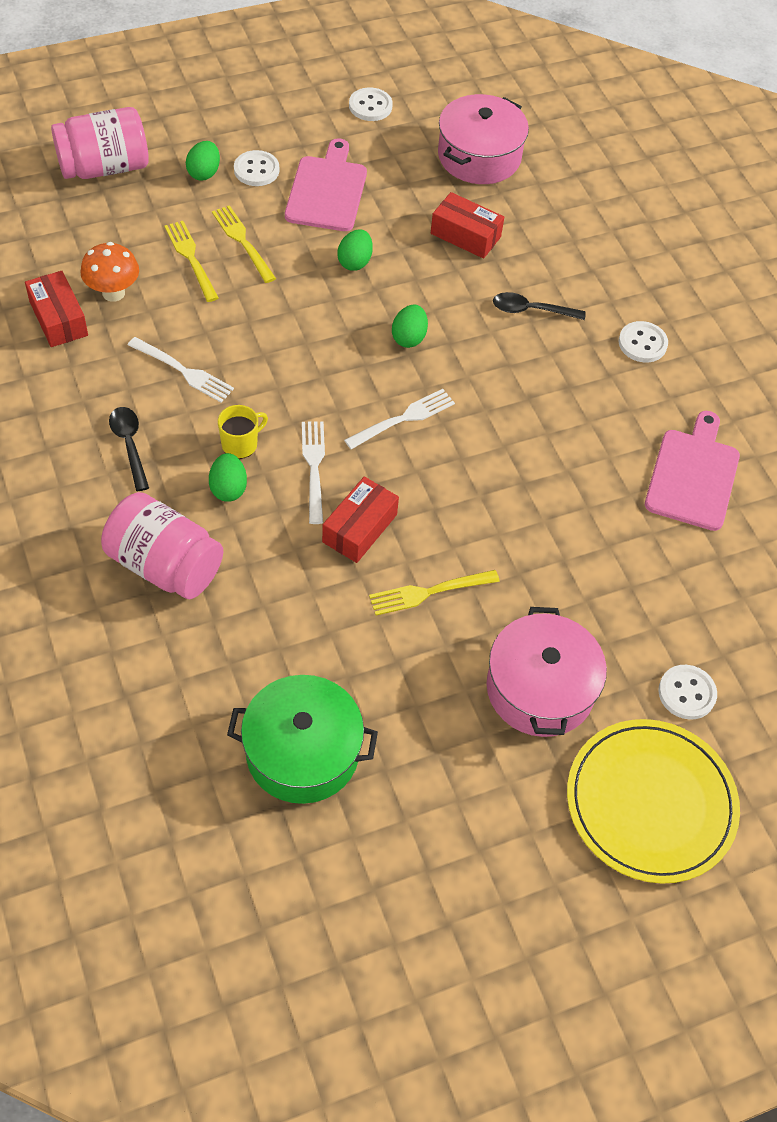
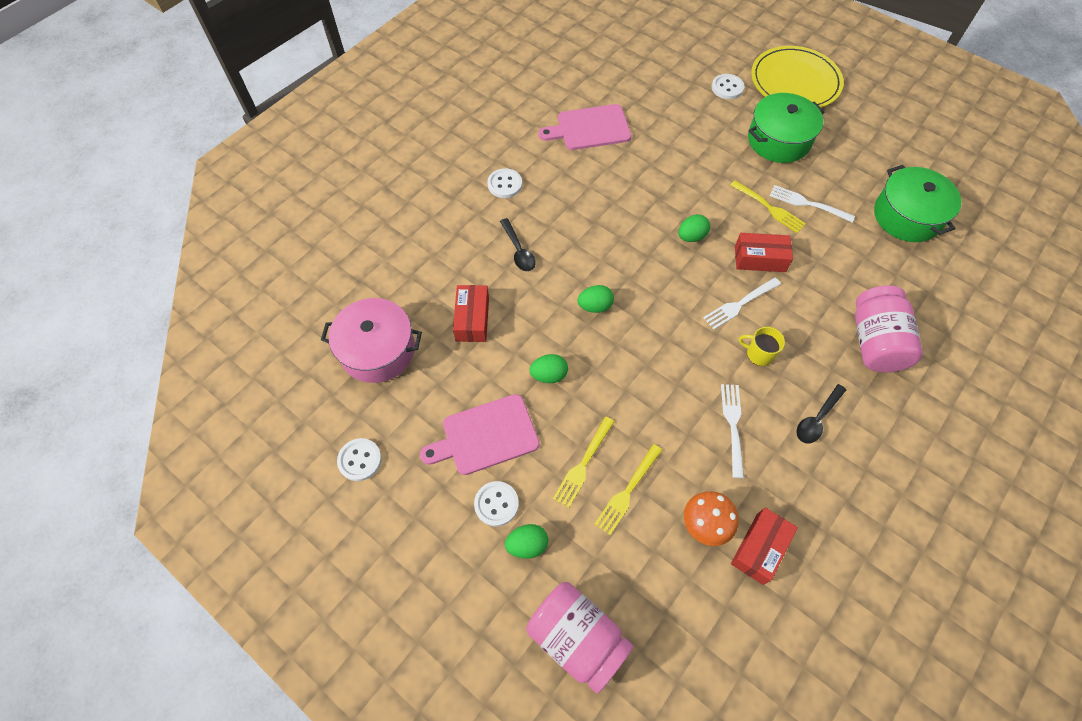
camera: 115 degrees left, 5 degrees up
green egg [209,453,247,502] -> green egg moved to [678,214,710,242]
white fork [344,389,455,449] -> white fork moved to [770,185,855,222]
pink pot [487,607,607,737] -> green pot [748,93,824,163]

